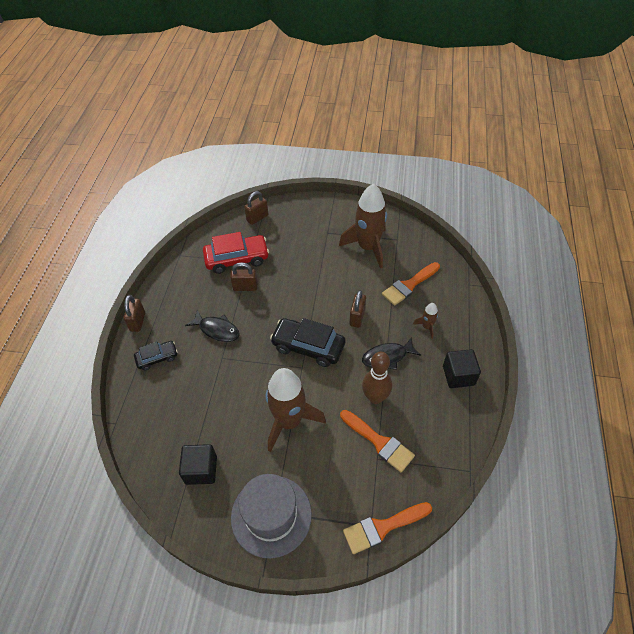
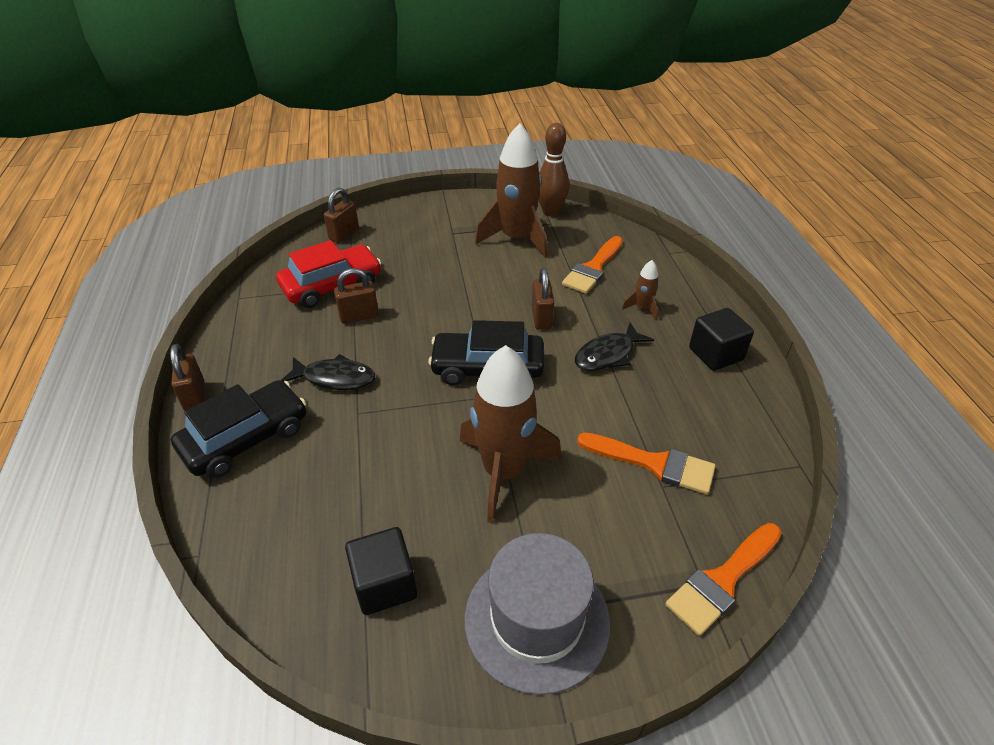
camera: 20 degrees left, 10 degrees down
black car [134,341,178,370] -> black car [171,380,307,478], size x1.73
brown bowling pin [362,352,392,404] -> brown bowling pin moved to [539,123,569,216]

